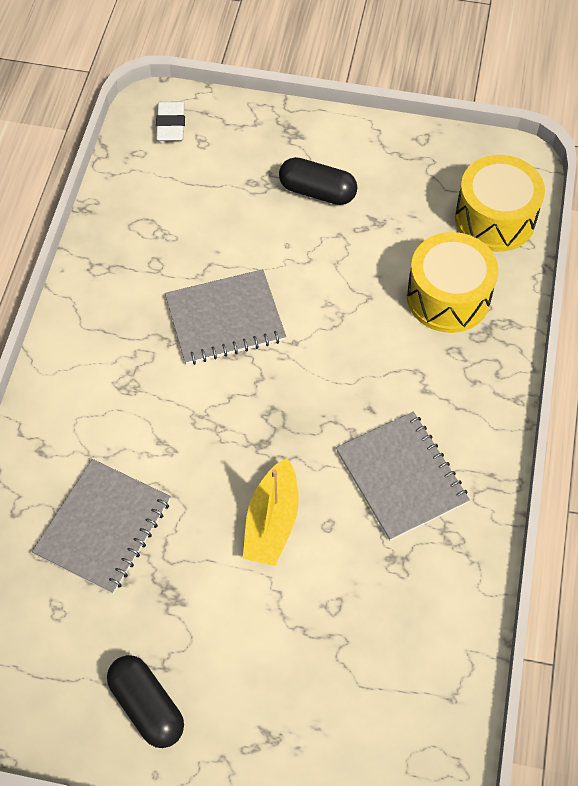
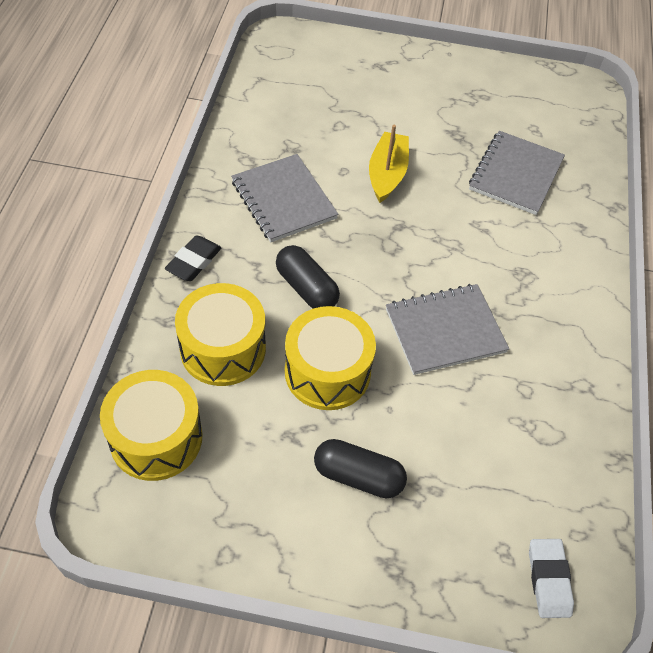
camera: 175 degrees right, 5 degrees down
black capsule [107,655,184,748] -> black capsule moved to [276,245,340,308]
none -> black eraser [165,235,221,281]
none -> yellow drum [285,306,376,410]

